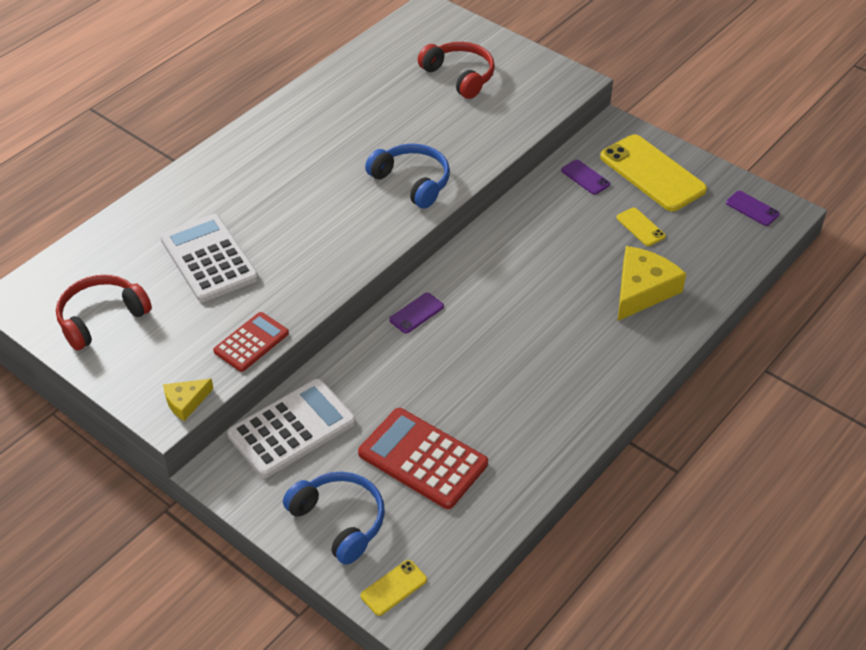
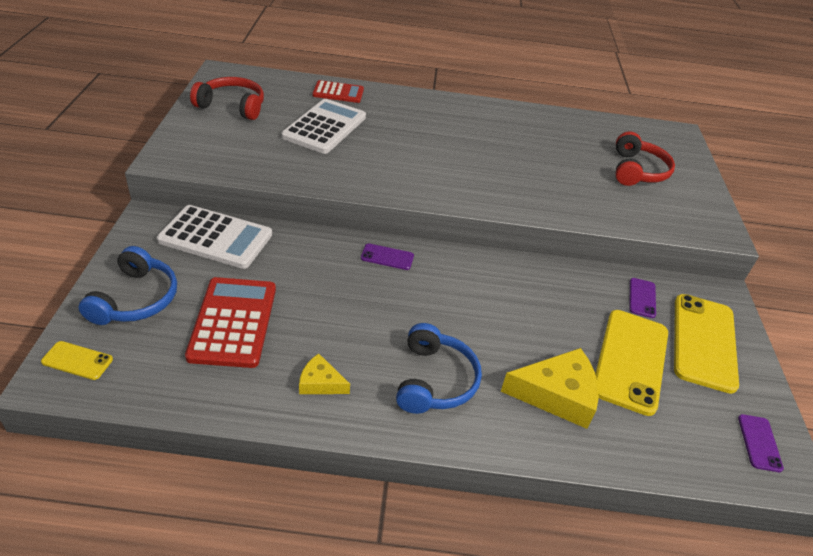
camera: 50 degrees right, 5 degrees down
yellow cheese [163,379,214,421] -> yellow cheese moved to [299,353,350,394]
red calculator [213,312,289,372] -> red calculator moved to [312,80,364,103]
blue headphones [365,144,450,208] -> blue headphones moved to [396,323,482,414]
yellow phone [616,208,666,246] -> yellow phone [595,310,668,416], size x2.18

